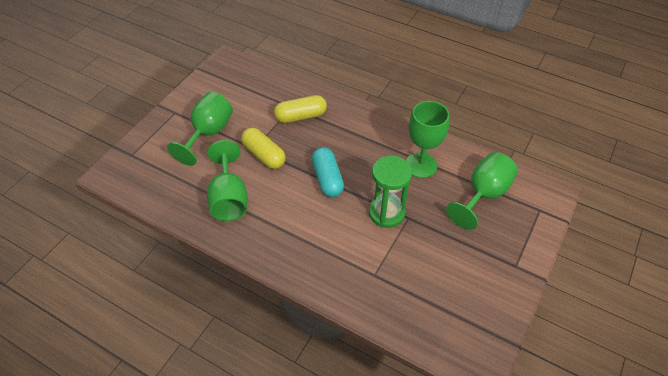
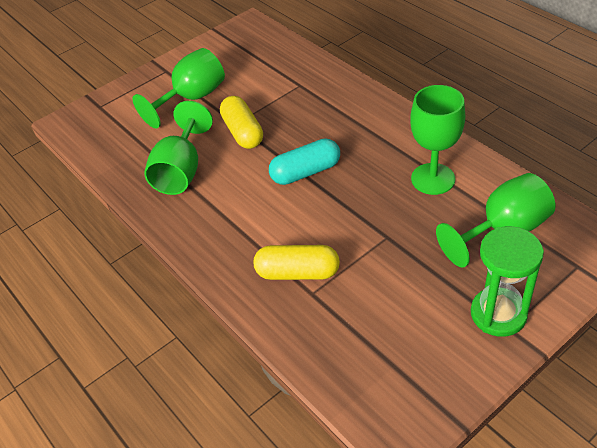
camera: 25 degrees right, 5 degrees down
yellow capsule [274,95,327,123] -> yellow capsule moved to [254,245,340,280]
turquoise capsule [312,147,344,197] -> turquoise capsule turned 60 degrees clockwise [269,138,340,185]
green hourglass [369,156,412,228] -> green hourglass moved to [471,226,544,337]

